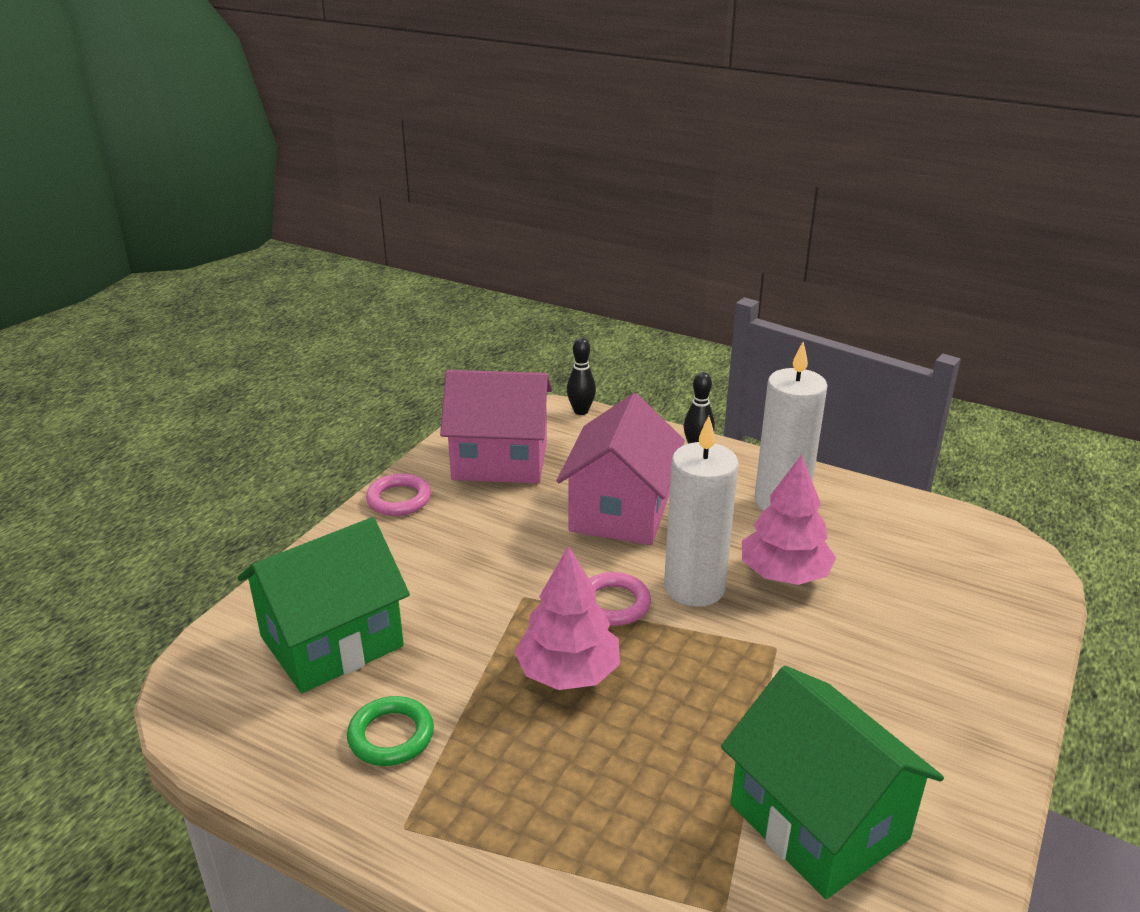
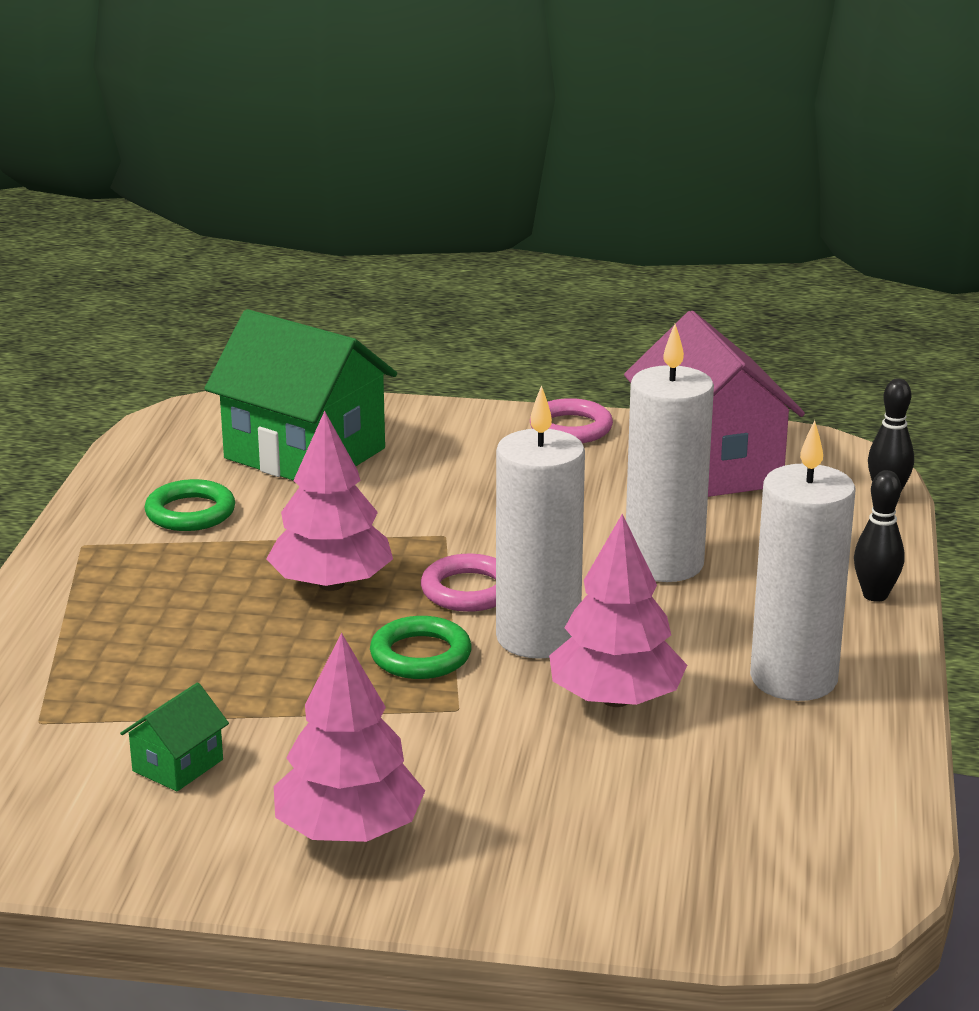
camera: 70 degrees right, 5 degrees down
pink house [556,393,685,545] -> white candle [626,324,714,582]
green house [721,666,944,899] -> green house [120,682,229,791], size x0.43
none -> pink tree [274,632,425,842]
none -> green ring [370,616,472,679]

